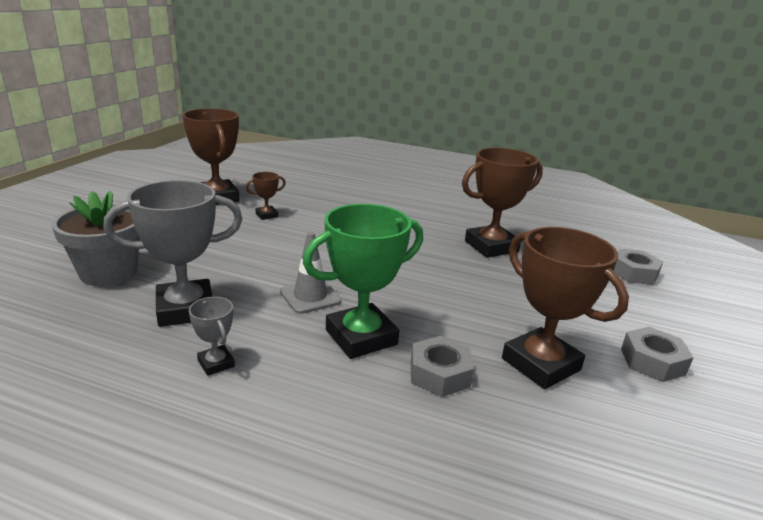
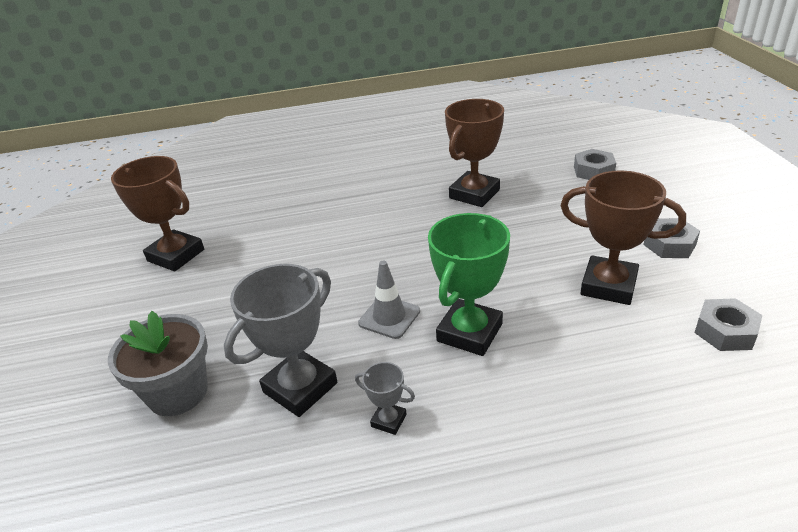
camera: 25 degrees left, 10 degrees up
brown trophy [246,172,286,220] -> none
grey nut [411,336,474,397] -> grey nut moved to [694,298,762,351]

